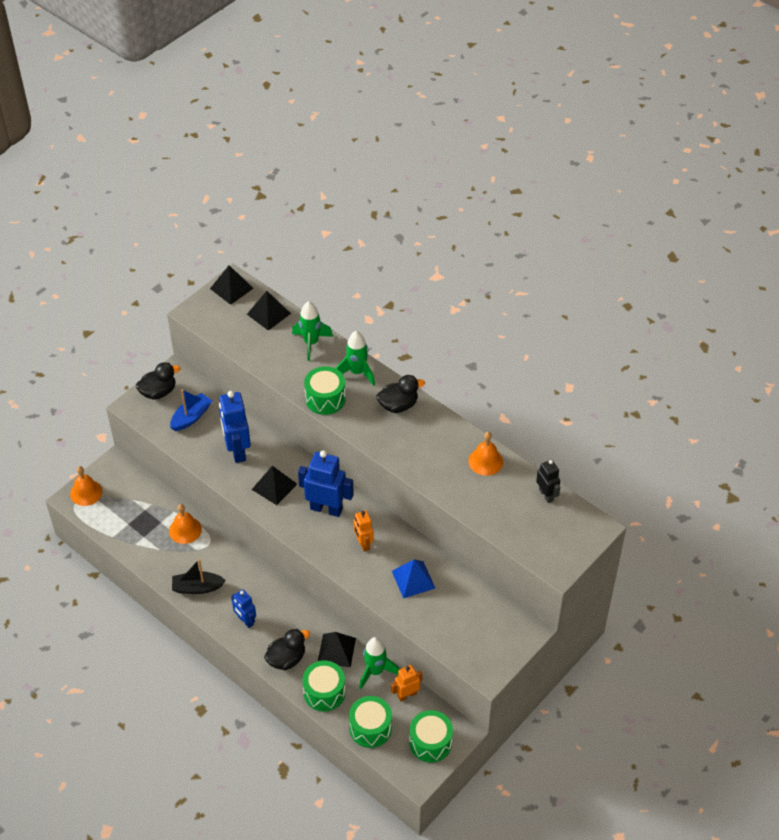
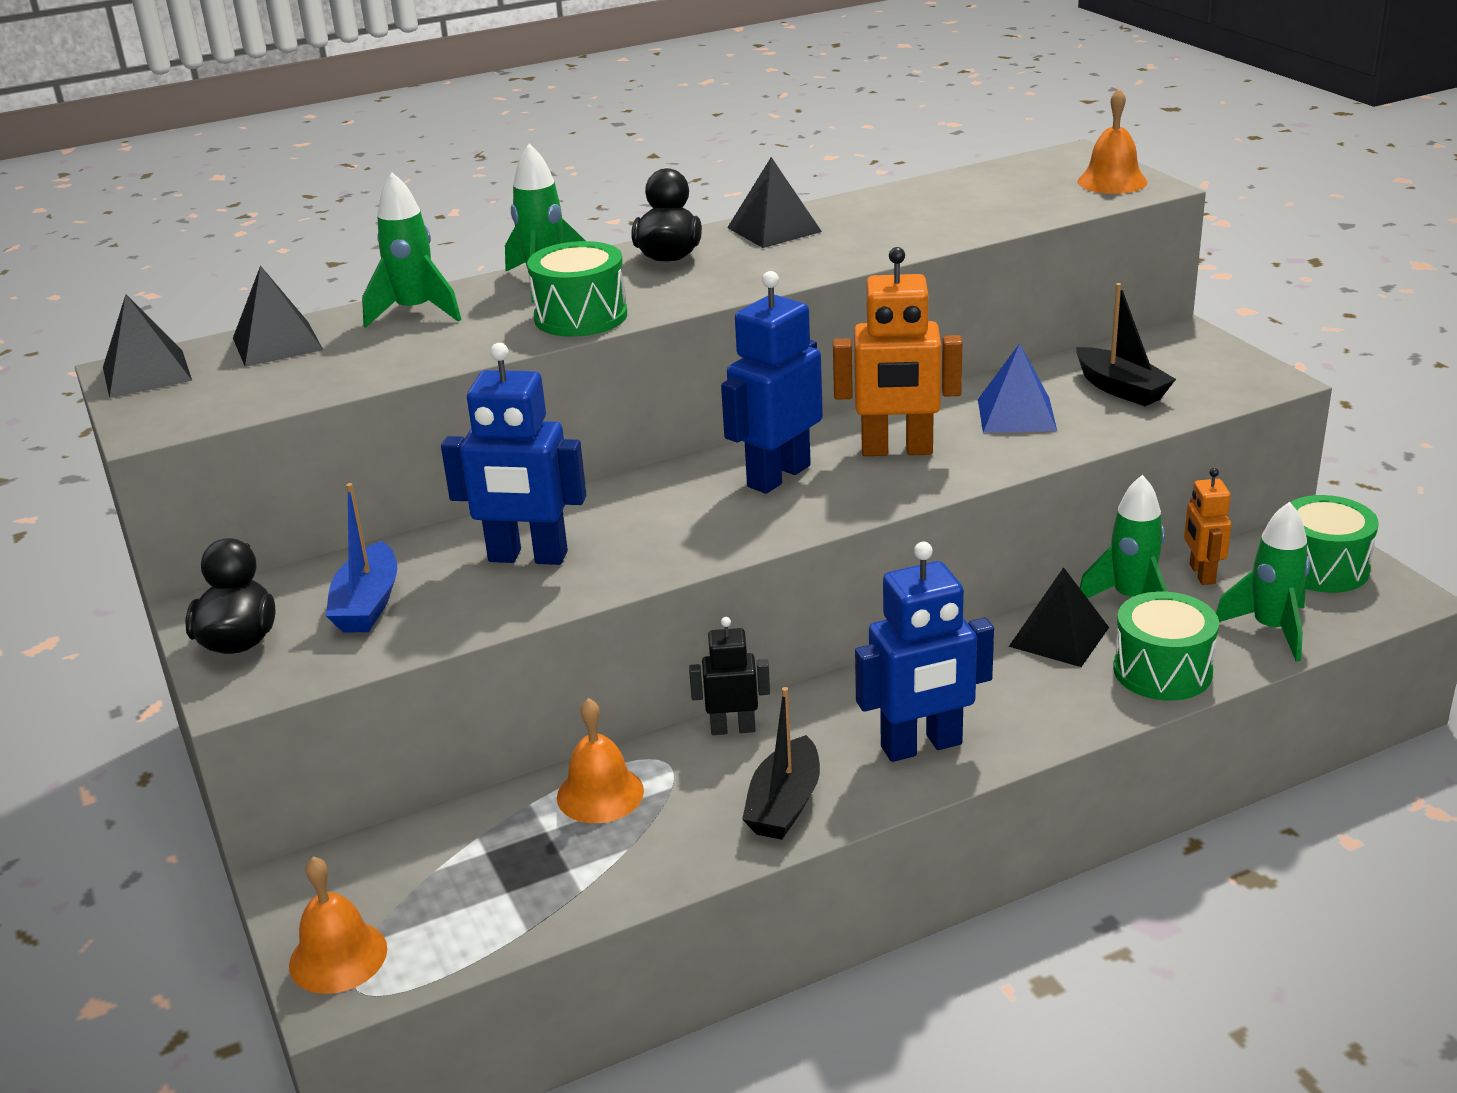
camera: 65 degrees left, 20 degrees down
blue boat [170,389,212,431] -> blue boat turned 150 degrees counterclockwise [326,483,397,633]
blue robot [231,589,256,628] -> blue robot [855,542,994,762], size x1.72
black pyramid [252,466,297,505] -> black pyramid moved to [727,157,822,248]
black duck [264,629,310,670] -> none
green drum [349,696,392,748] -> green rocket [1216,502,1310,662]
orange robot [354,510,374,552] -> orange robot [833,247,963,456], size x1.72
orange bell [468,432,503,476] -> orange bell moved to [1078,89,1148,194]
black robot [536,460,560,503] -> black robot moved to [689,617,770,735]
none -> black boat [1076,283,1176,406]

